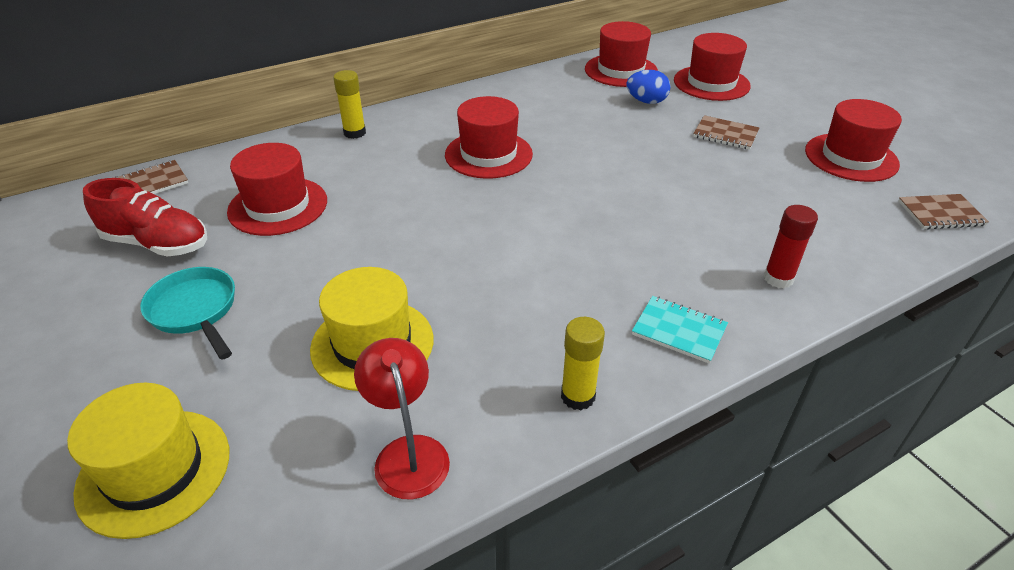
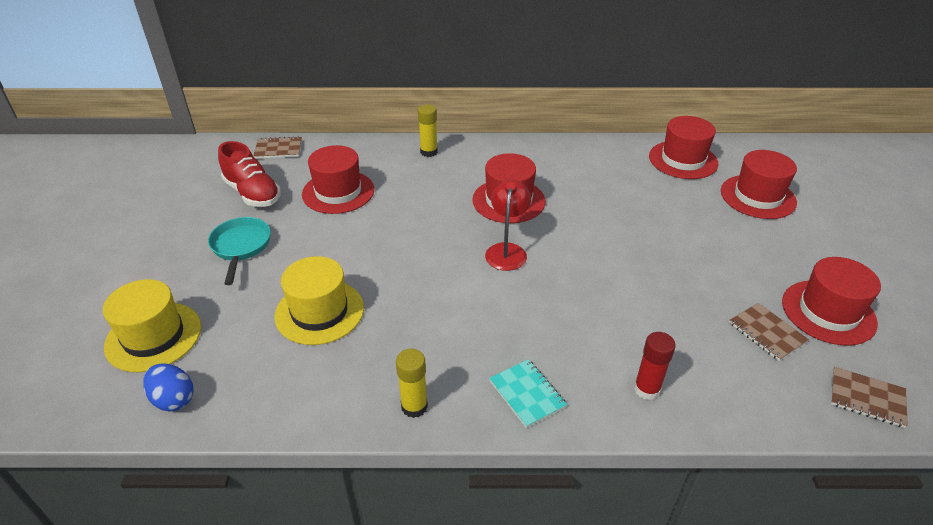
camera: 30 degrees right, 0 degrees up
red lamp [354,338,450,500] -> red lamp moved to [485,180,531,271]
blue egg [626,70,671,104] -> blue egg moved to [143,363,193,412]
brown notebook [693,115,760,150] -> brown notebook moved to [729,303,809,361]

